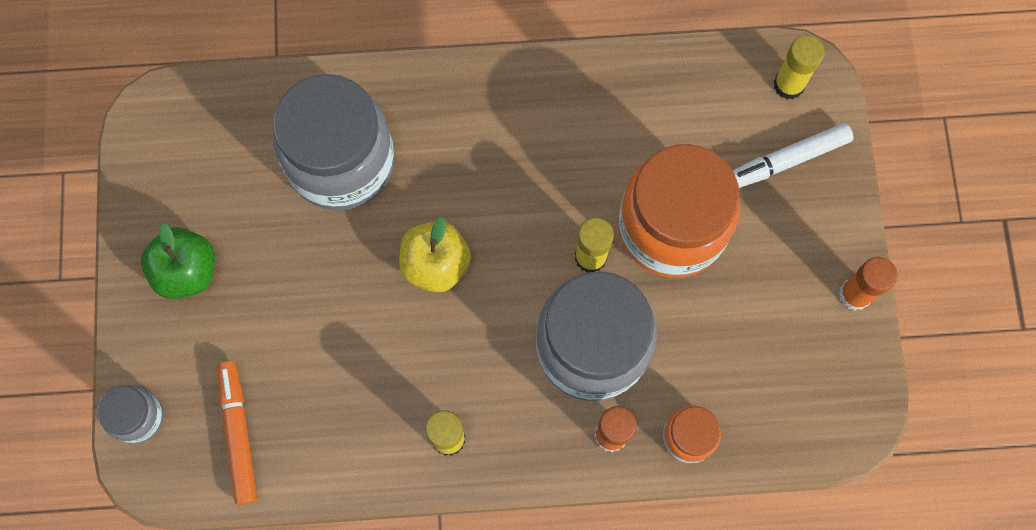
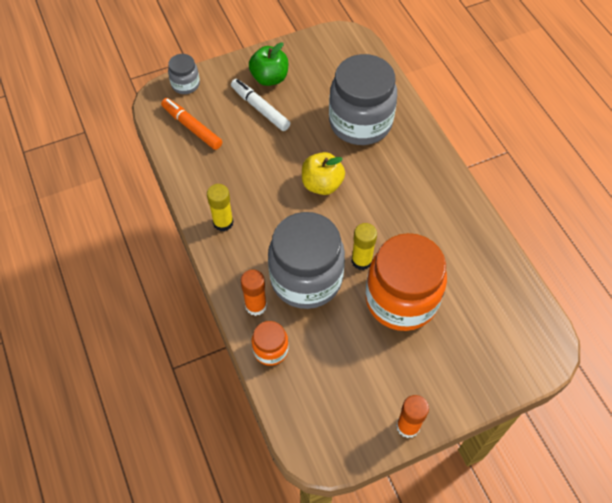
camera: 70 degrees right, 15 degrees down
orange marker [217,361,257,505] -> orange marker turned 105 degrees counterclockwise [161,98,222,150]
white marker [733,123,853,188] -> white marker moved to [231,79,290,131]
yellow glue stick [773,35,825,100] -> none

